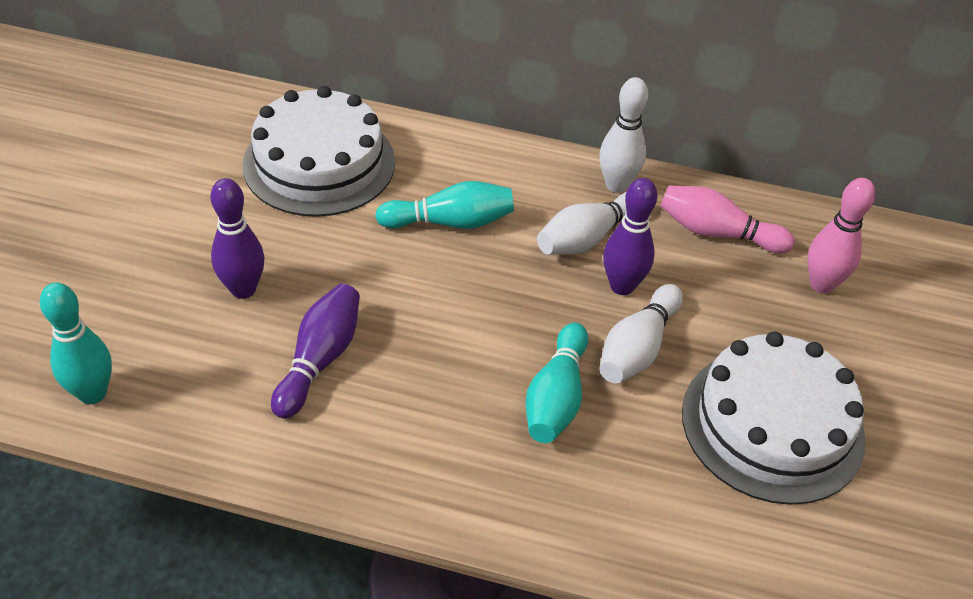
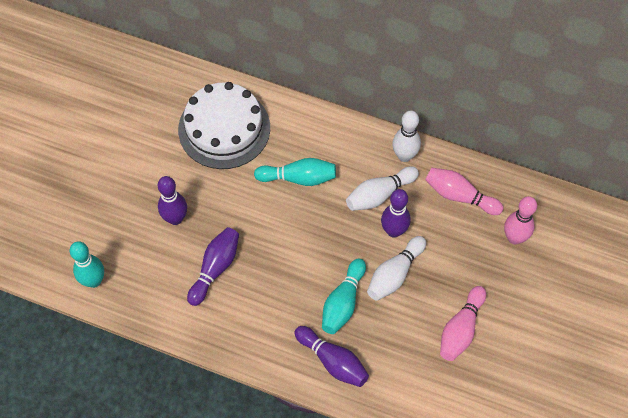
camera: 10 degrees right, 15 degrees up
white cake [682,331,866,505] -> pink bowling pin [440,286,486,361]
none -> purple bowling pin [295,326,369,387]

